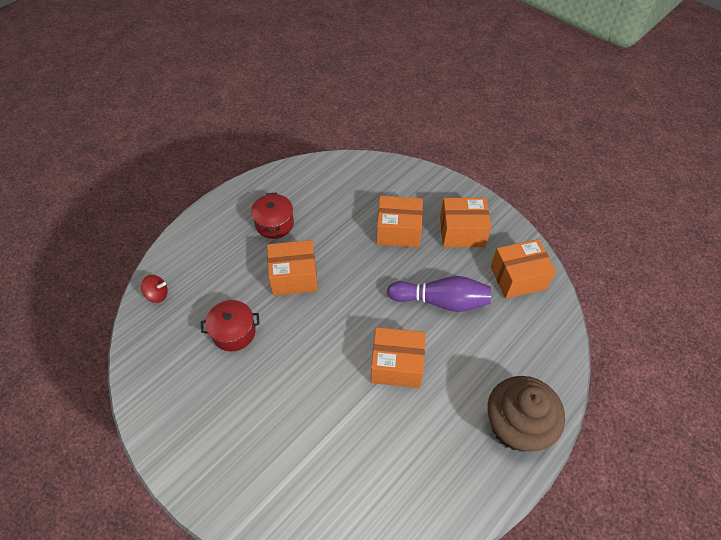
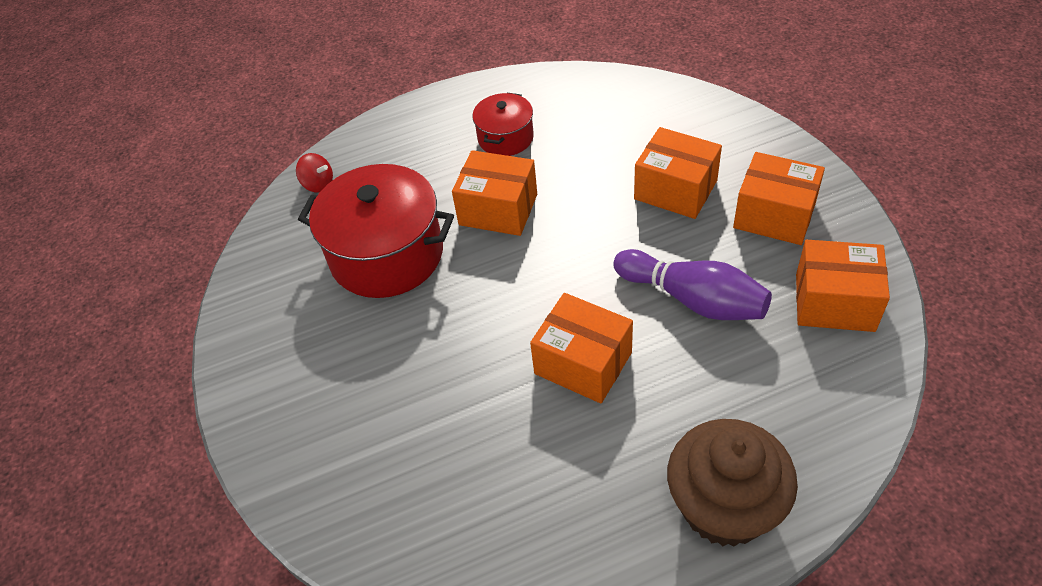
camera: 30 degrees right, 5 degrees down
red pot [201,300,260,351] -> red pot [298,164,454,298], size x1.85

